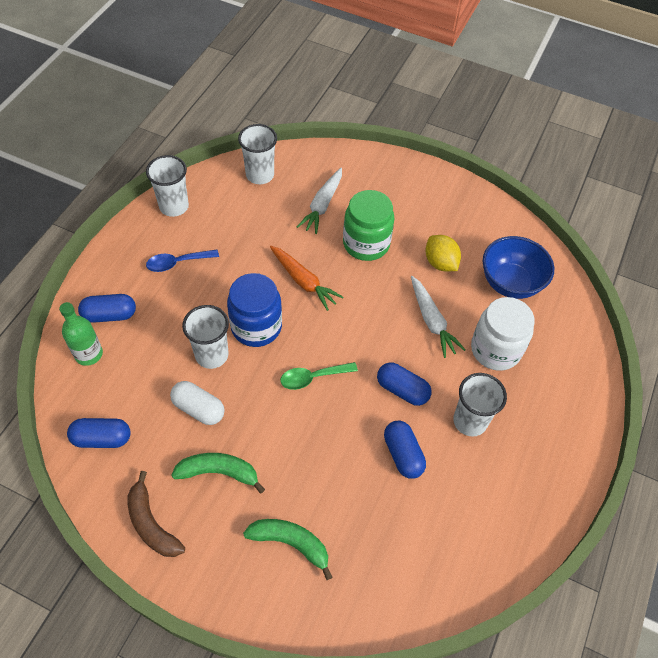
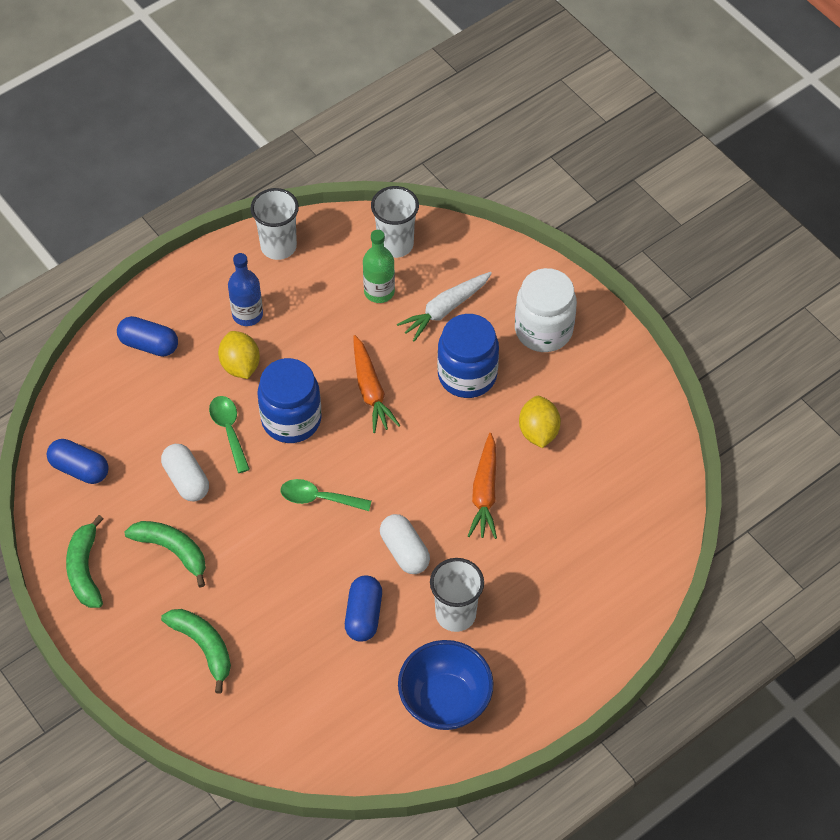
camera: 30 degrees right, 0 degrees up
green bottle [59,302,103,366] -> green bottle moved to [363,230,395,303]
brown banana [127,471,185,557] -> green banana [66,515,103,608]
blue spoon [146,250,219,272] -> blue bottle [228,253,263,326]
white cup [182,305,229,369] -> green spoon [209,396,250,473]
green jar [343,190,394,261] -> blue jar [437,314,499,398]
blue capsule [377,362,432,406] -> white capsule [380,514,430,574]
white carrot [411,276,466,358] -> orange carrot [468,433,497,539]
white jar [471,297,535,371] -> white jar moved to [515,268,577,352]
blue bowl [483,236,554,299] -> blue bowl moved to [398,640,494,730]
none -> yellow lemon [218,331,260,379]

